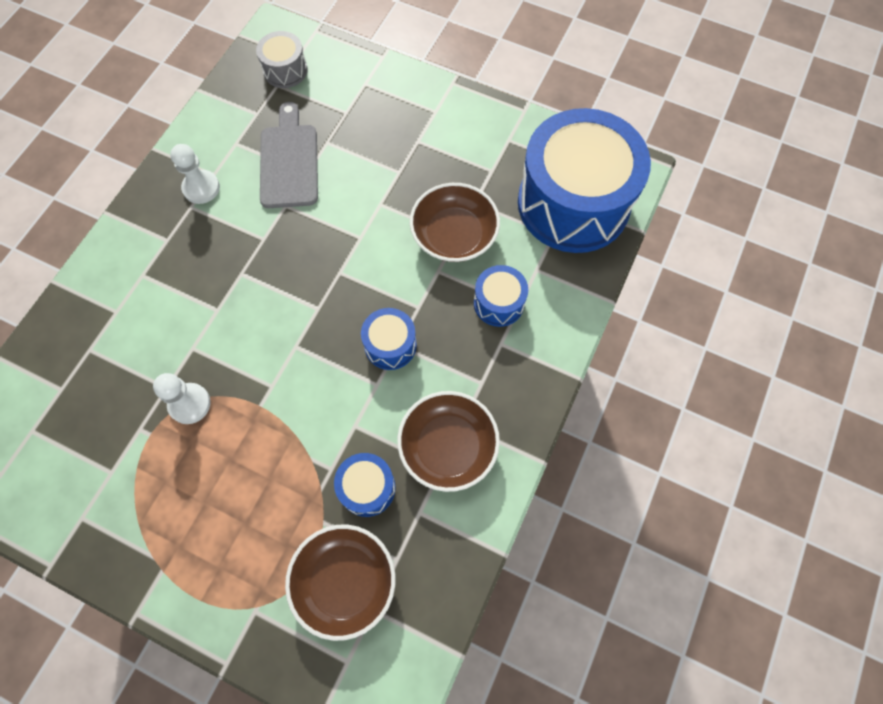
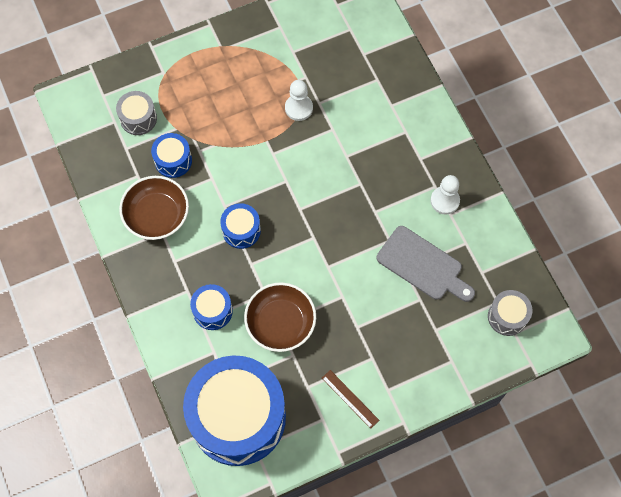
camera: 130 degrees right, 0 degrees up
brown bowl [285,525,395,641] -> grey drum [116,91,157,135]
none -> brown ruler [322,370,379,429]

